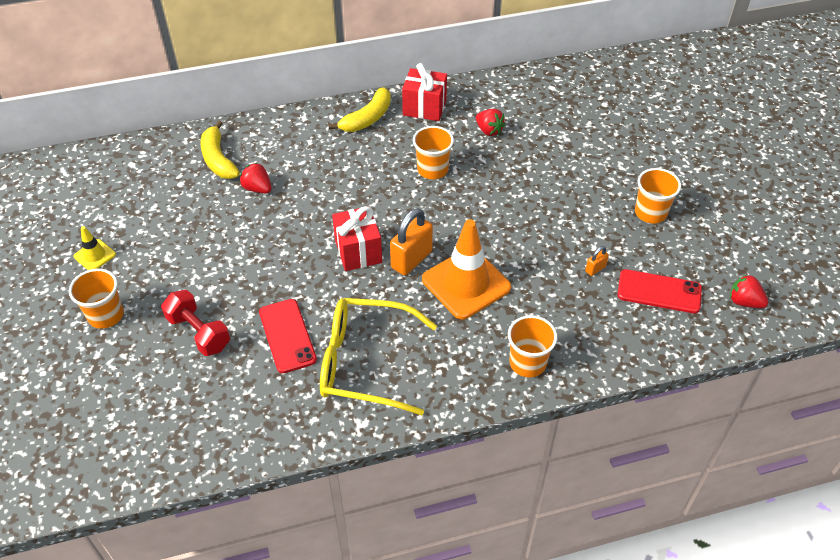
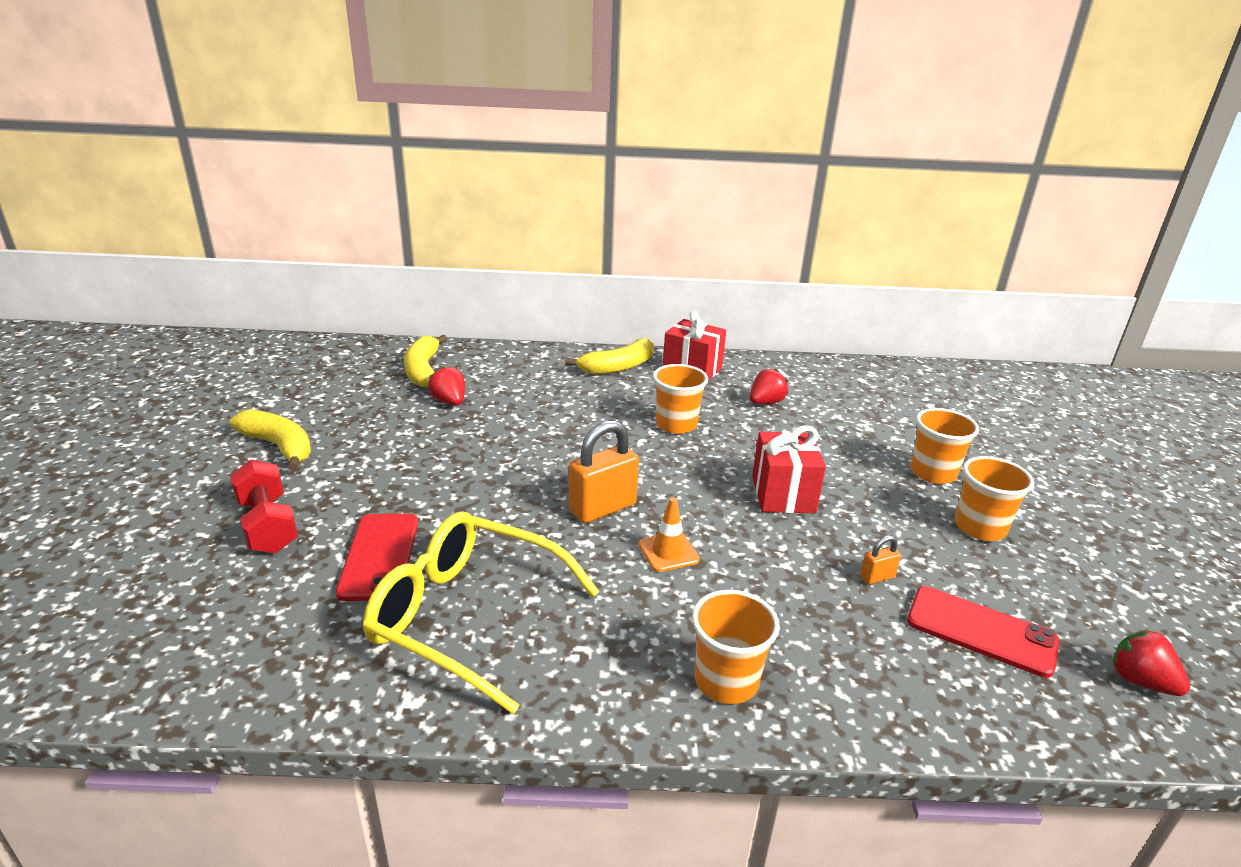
camera: 15 degrees right, 20 degrees down
orange cup [69,269,124,329] -> orange cup moved to [910,408,979,484]
yellow traffic cone [74,226,116,270] -> none
red gift [332,206,382,271] -> red gift moved to [752,425,826,513]
orange traffic cone [422,219,511,319] -> orange traffic cone [638,497,700,572], size x0.47
red strawberry [476,109,505,136] -> red strawberry turned 105 degrees counterclockwise [750,369,788,404]
none -> yellow banana [230,409,311,471]

